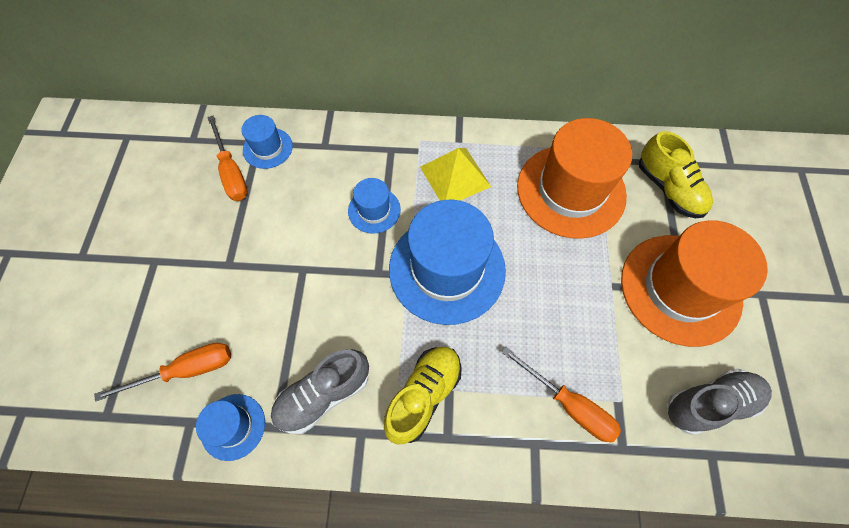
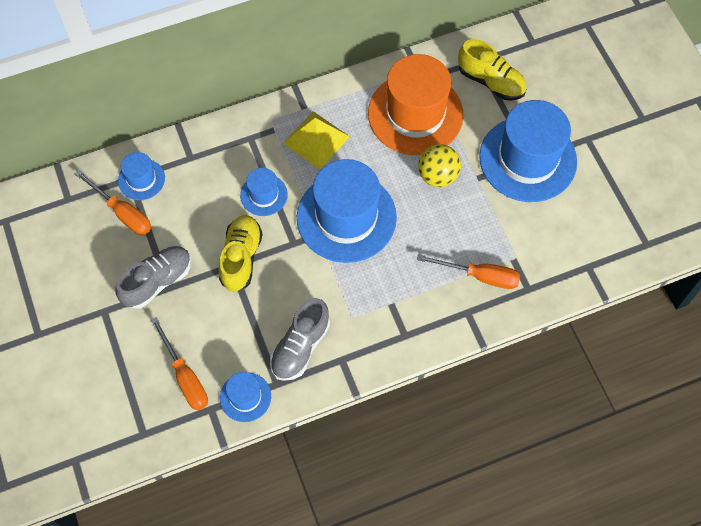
camera: 25 degrees left, 0 degrees up
orange screwdriver [94,343,231,402] -> orange screwdriver turned 105 degrees clockwise [151,317,208,411]
yellow shoe [384,347,462,445] -> yellow shoe moved to [219,215,263,292]
orange hat [621,220,768,347] -> blue hat [479,100,577,202]
grey shoe [667,368,772,435] -> grey shoe moved to [116,246,191,309]
none -> yellow ball [418,144,461,187]

